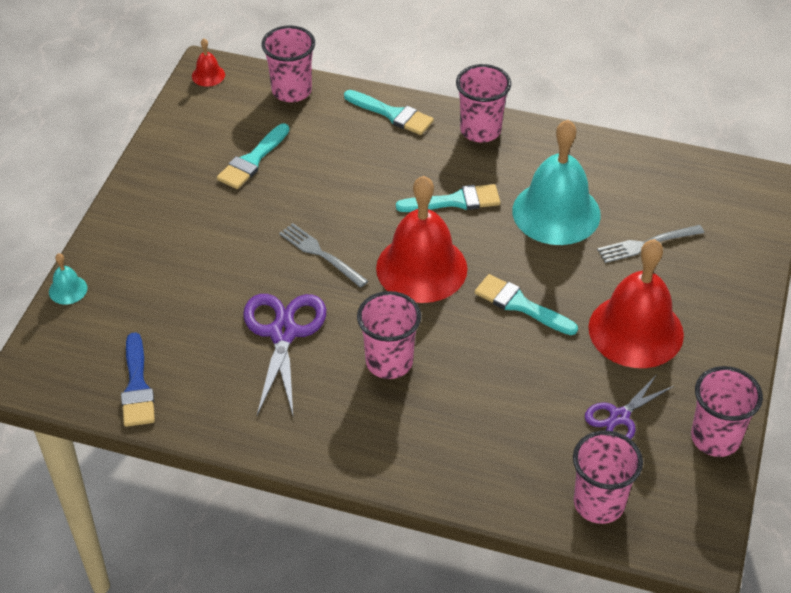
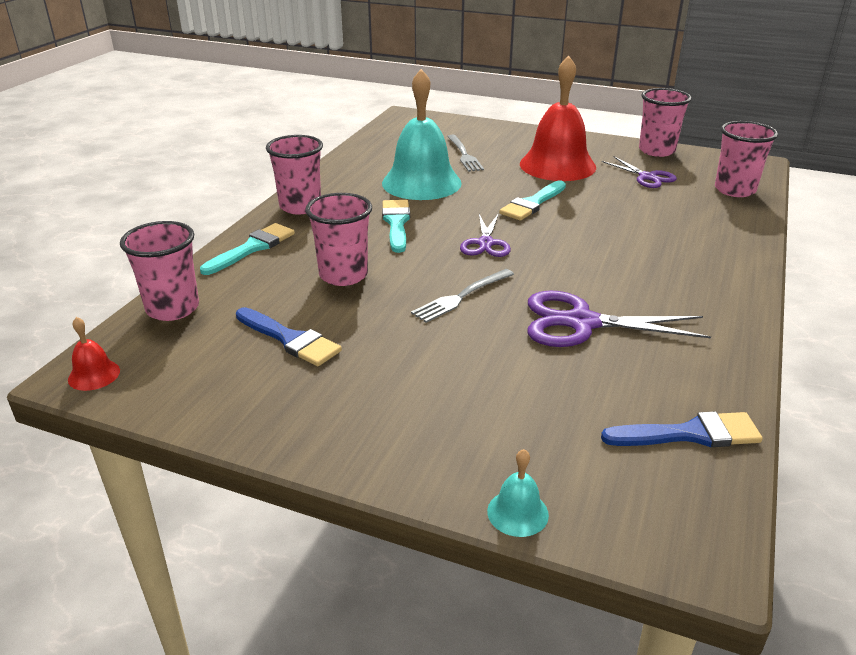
camera: 85 degrees left, 15 degrees down
turquoise brush [217,123,290,189] -> blue brush [236,307,342,366]
pink cup [357,291,421,379] -> pink cup moved to [305,193,372,286]
red bell [376,176,468,303] -> purple scissors [460,213,511,257]

